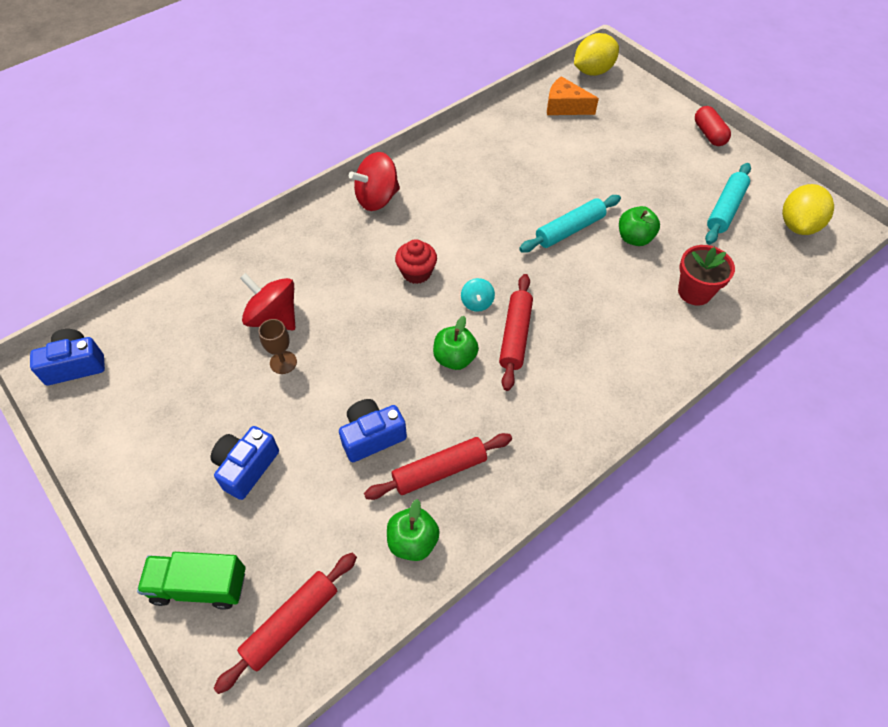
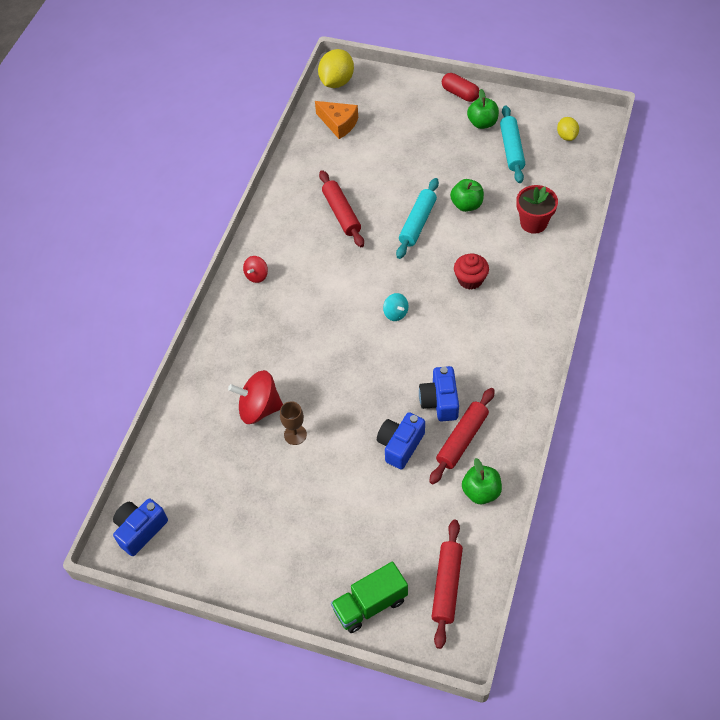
camera: 30 degrees left, 0 degrees up
blue camera [211,426,279,500] -> blue camera moved to [419,366,459,421]
red spinning top [349,152,400,211] -> red spinning top [243,256,268,283], size x0.53
red cupcake [395,239,437,284] -> red cupcake moved to [454,253,489,290]
green apple [433,316,479,370] -> green apple moved to [467,89,499,129]
red rolling pin [499,274,533,391] -> red rolling pin moved to [319,170,364,247]
orange cheese [547,76,599,115] -> orange cheese turned 135 degrees counterclockwise [315,101,358,139]
yellow lemon [782,184,834,235] -> yellow lemon [557,117,579,141], size x0.58

